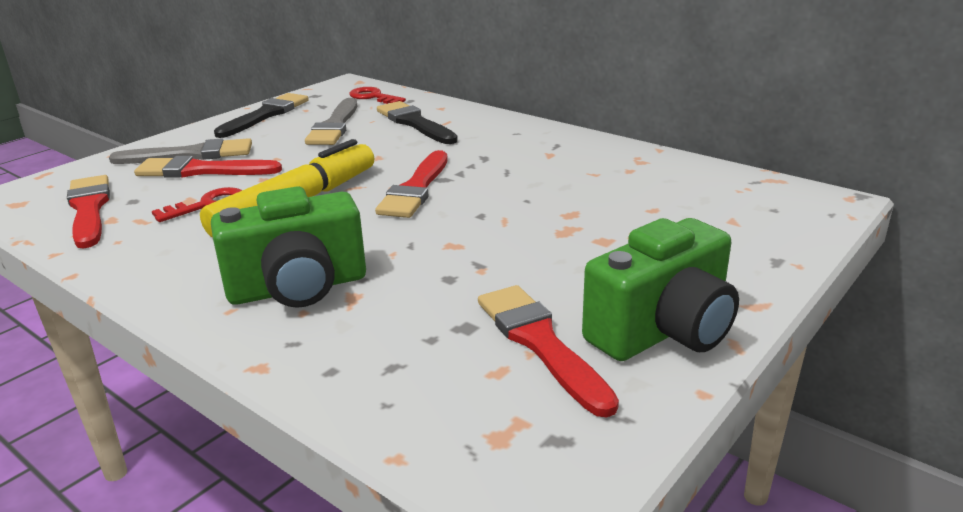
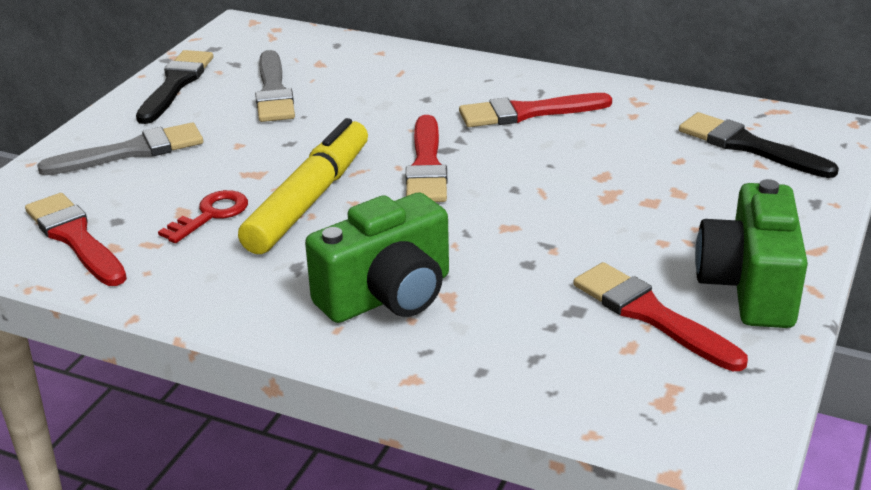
camera: 15 degrees left, 5 degrees up
red brush [134,156,282,178] -> red brush moved to [459,93,612,127]
red key [349,87,406,104] -> none
black brush [377,101,458,144] -> black brush moved to [679,112,839,178]
green camera [582,218,739,361] -> green camera turned 150 degrees clockwise [695,179,808,328]

